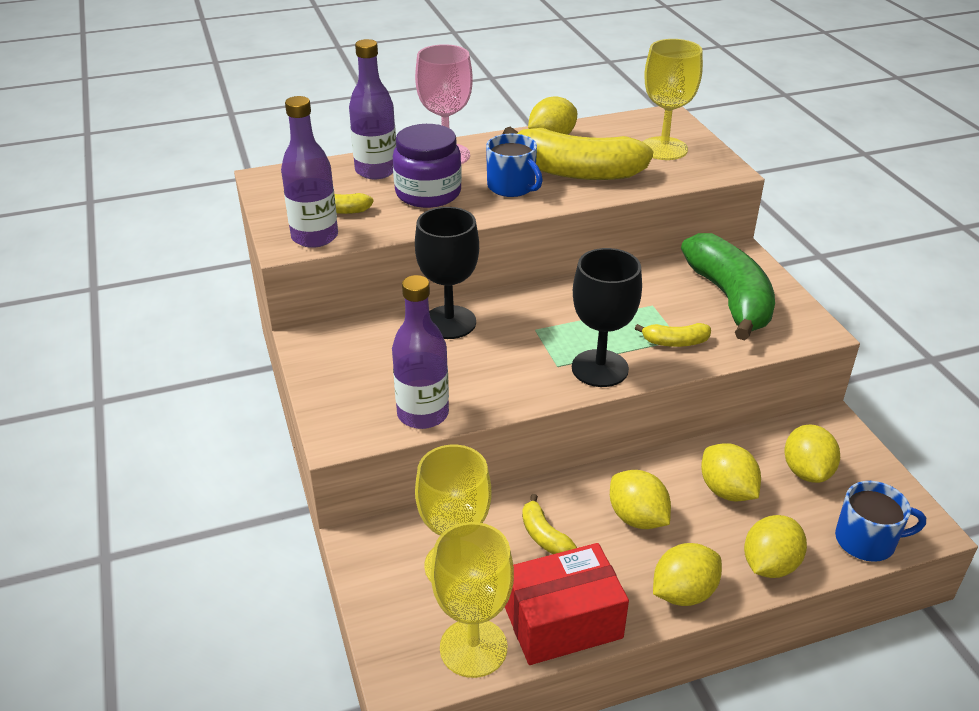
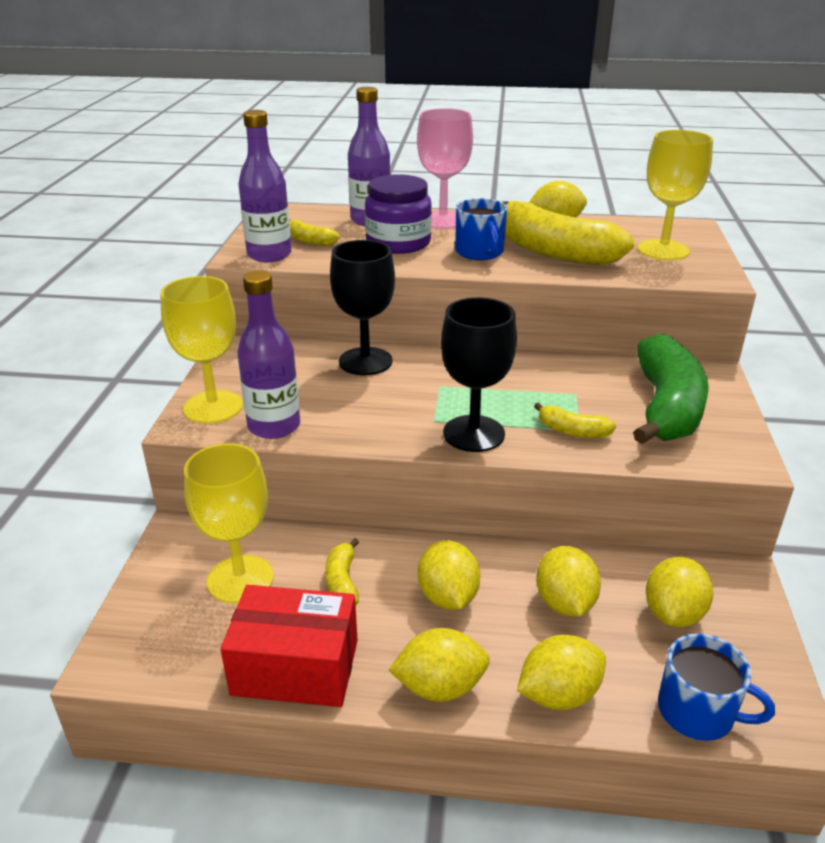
camera: 25 degrees right, 5 degrees down
yellow goblet [431,522,514,678] -> yellow goblet moved to [160,276,243,424]

